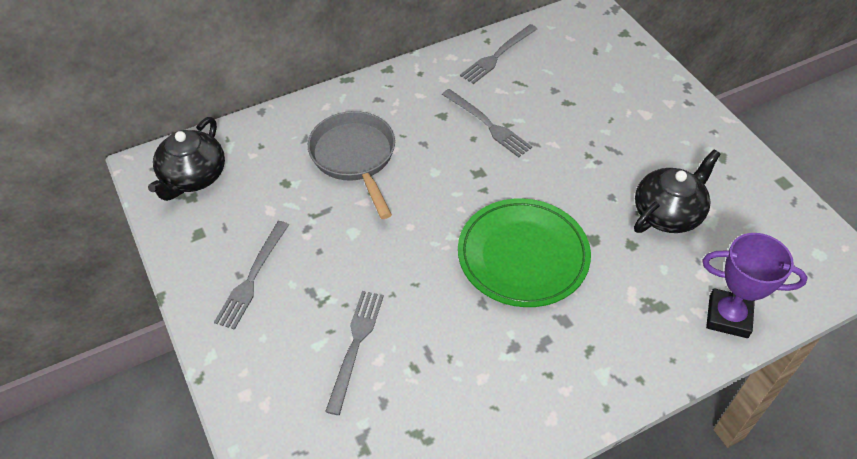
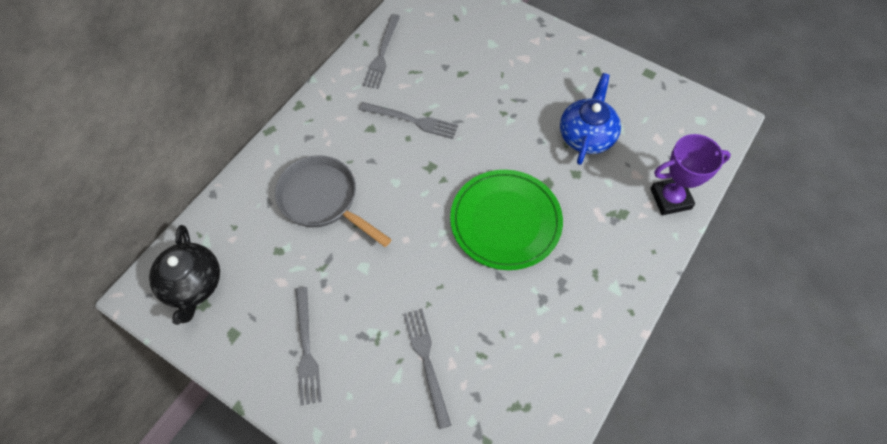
camera: 30 degrees left, 10 degrees up
black teapot [634,149,721,233] -> blue teapot [560,73,621,165]

